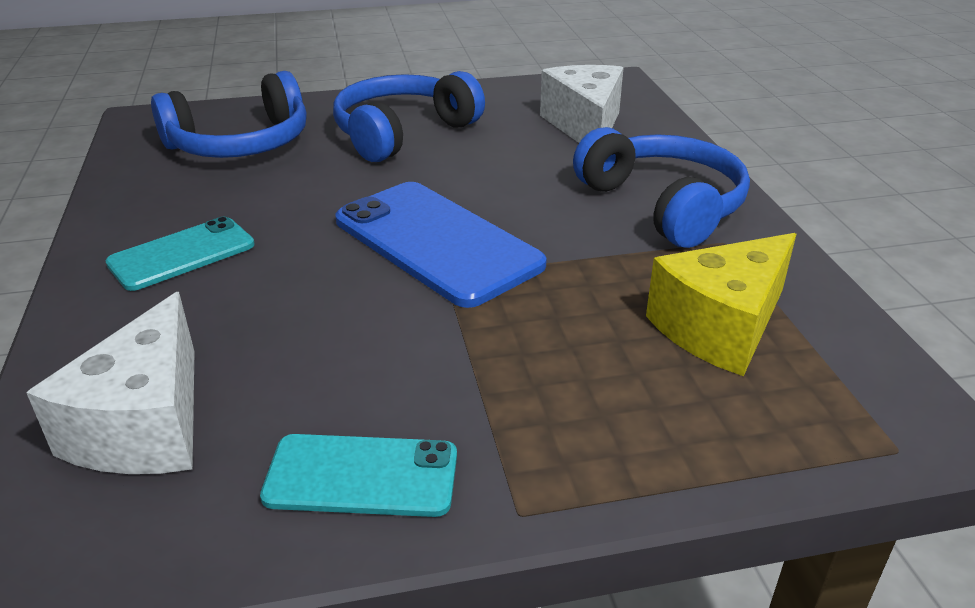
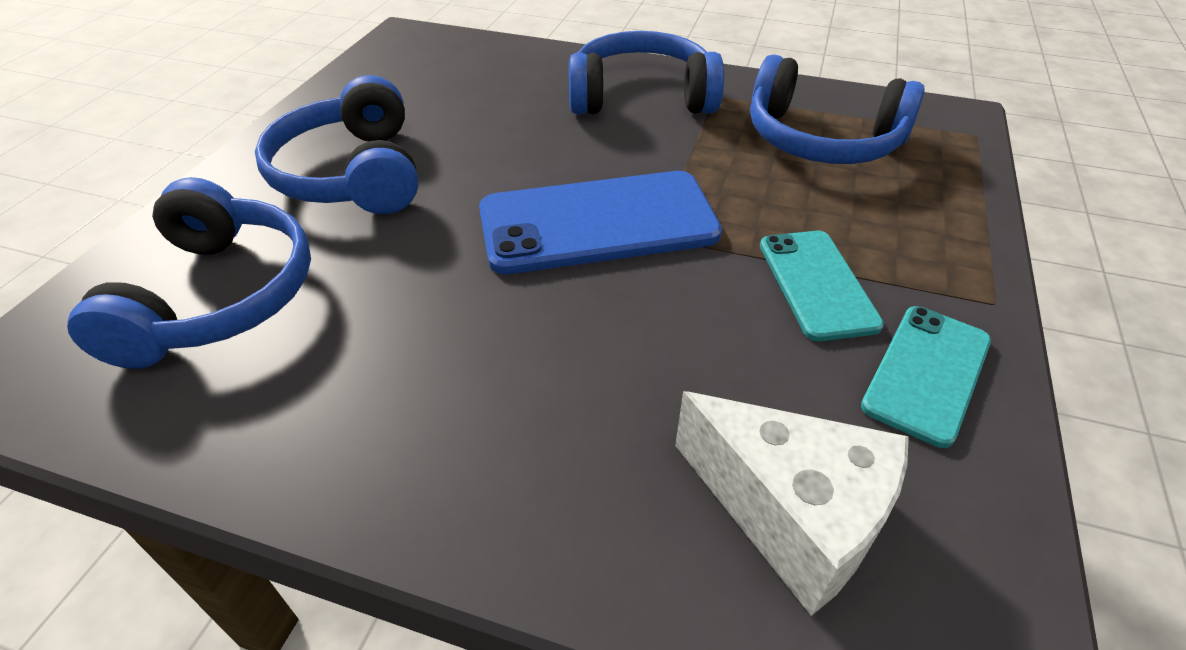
camera: 60 degrees left, 10 degrees up
turquoise phone [105,217,255,291] -> turquoise phone moved to [760,231,884,341]
white cheese [540,65,623,143] -> none
yellow cheese [646,233,796,376] -> blue headphones [750,55,925,164]

